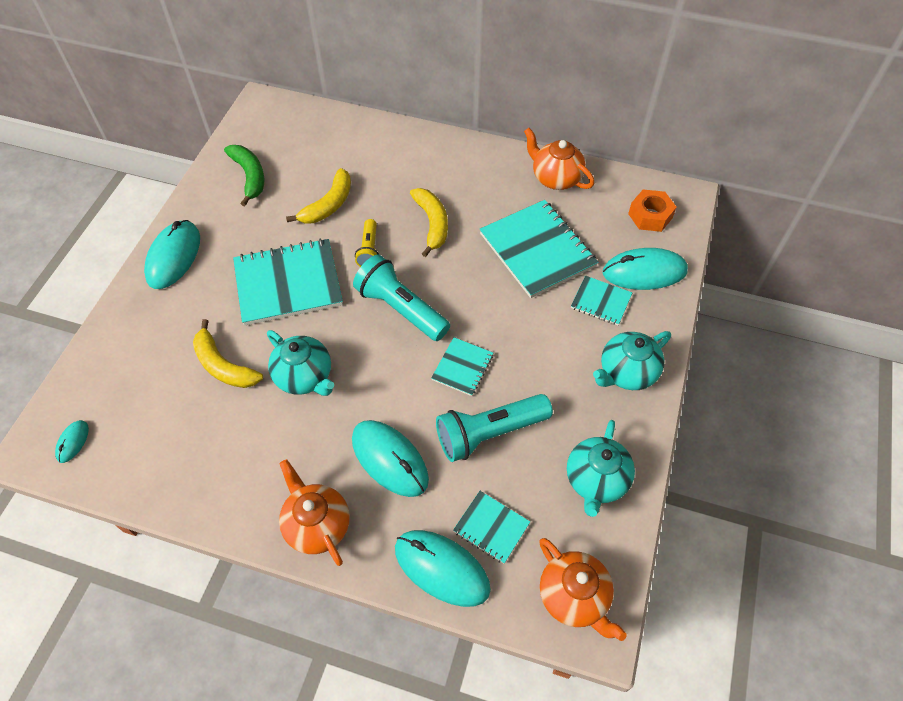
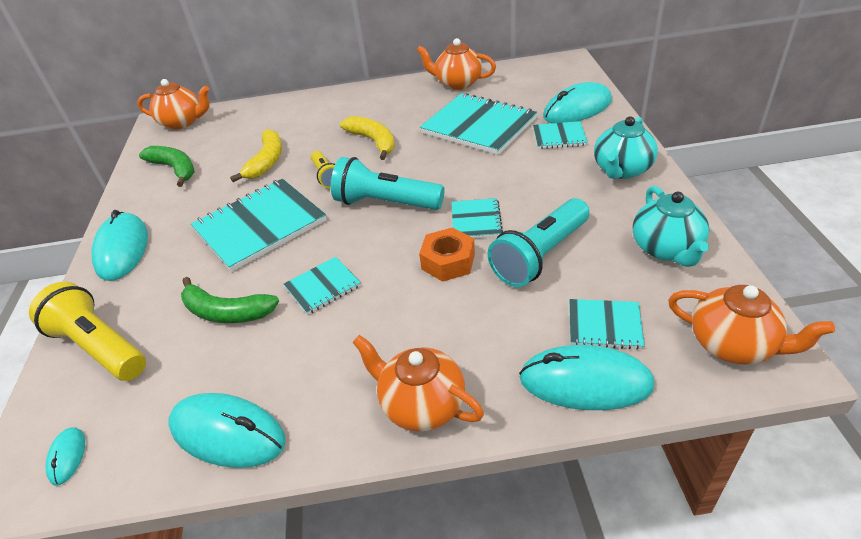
camera: 20 degrees left, 15 degrees down
yellow banana [193,319,263,388] -> green banana [181,277,279,323]
turquoise teapot [267,330,334,396] -> turquoise notebook [284,257,361,315]
turquoise mouse [352,420,429,497] -> turquoise mouse moved to [168,393,286,468]
orange nut [628,189,677,232] -> orange nut moved to [419,227,475,282]
none -> yellow flashlight [29,282,146,381]
none -> orange teapot [137,79,210,130]

